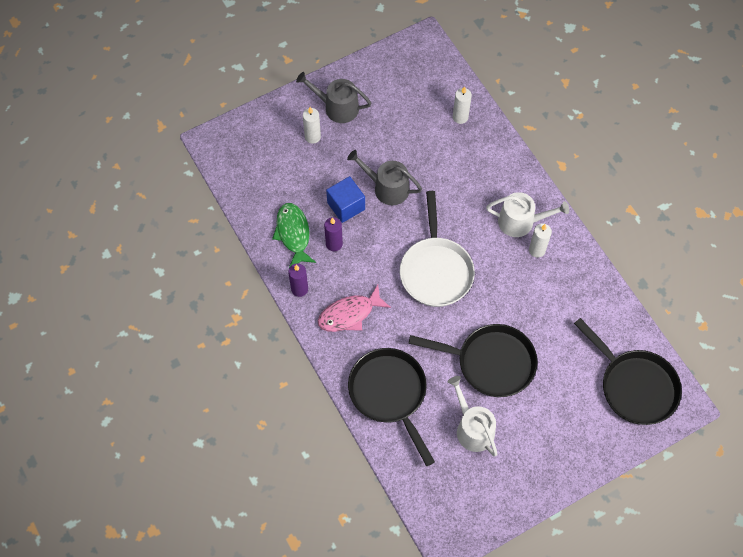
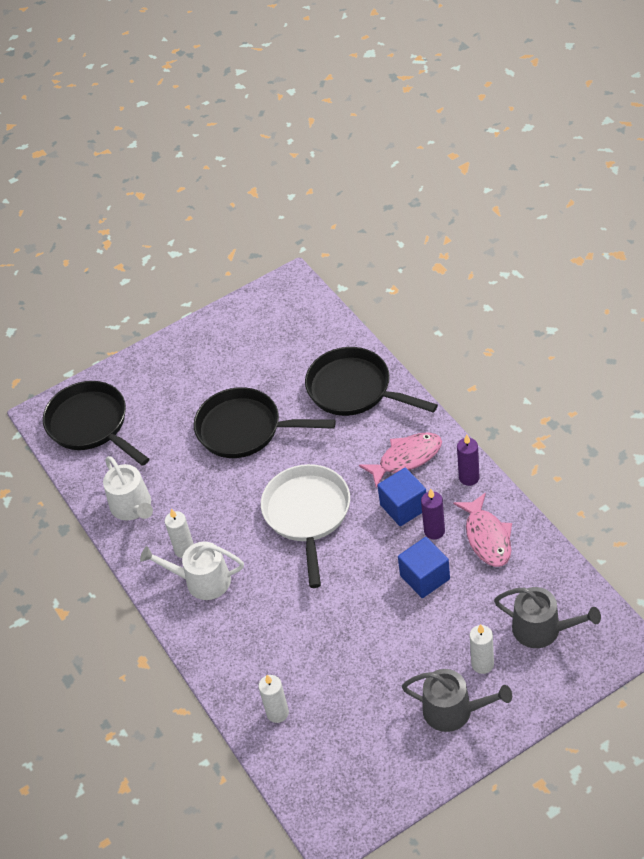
camera: 175 degrees left, 15 degrees down
green fish [272,203,316,268] -> pink fish [453,493,512,567]
grey watering can [347,150,422,205] -> grey watering can moved to [494,587,601,648]
black pan [348,348,435,466] -> black pan turned 150 degrees clockwise [305,347,438,416]
white watering can [448,376,498,457] -> white watering can moved to [103,456,153,520]
none -> blue cube [377,468,426,526]

